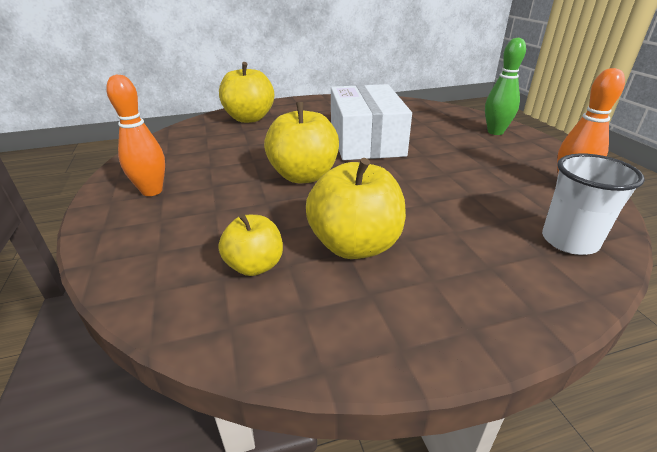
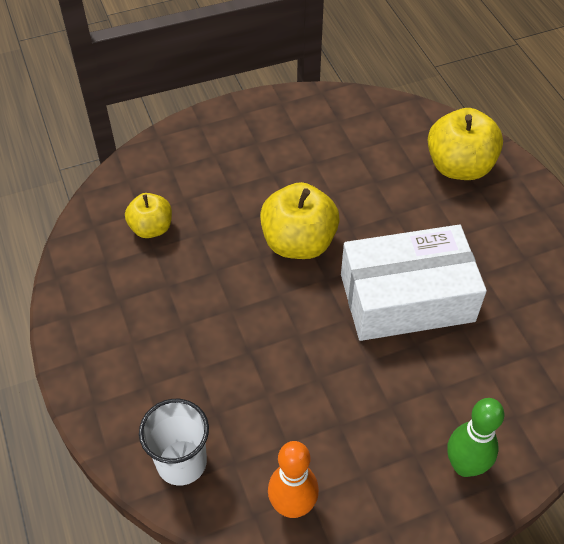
camera: 85 degrees right, 20 degrees up
orange bowling pin [106,74,165,196] -> none
yellow apple [306,158,406,259] -> none

